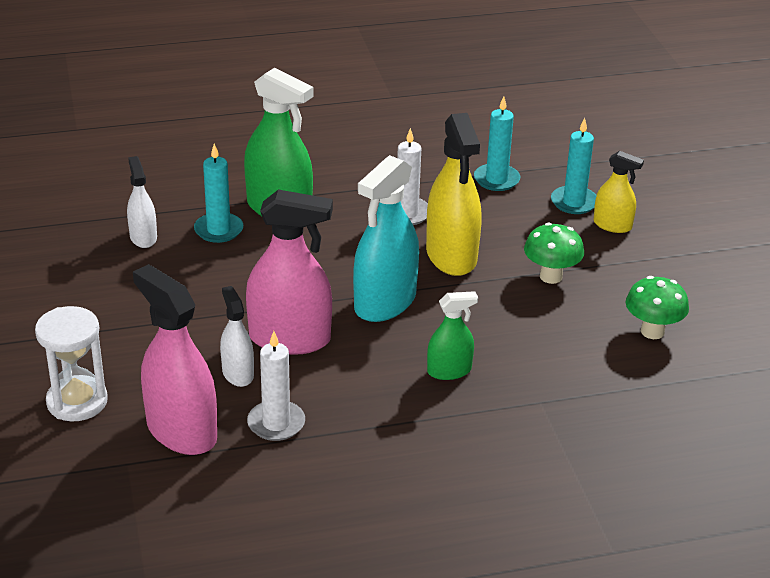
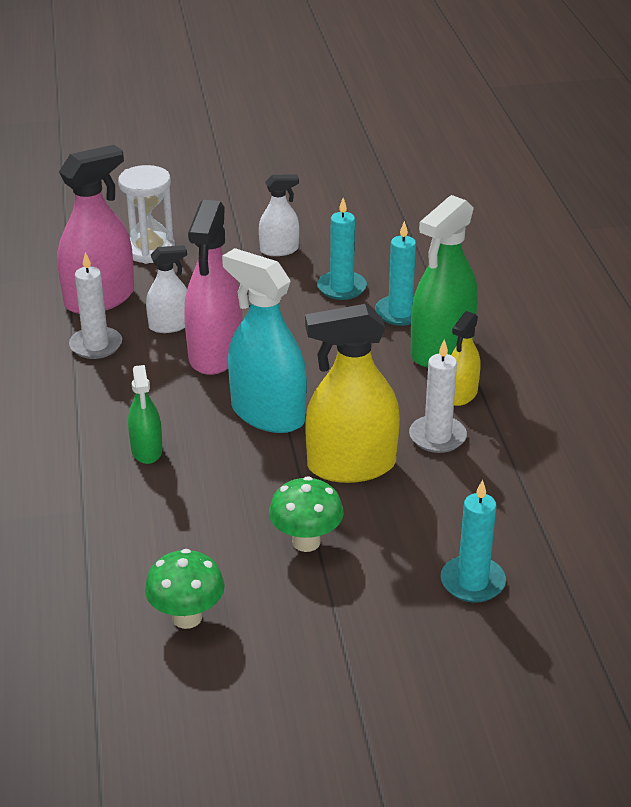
camera: 95 degrees right, 0 degrees up
white spray bottle [127,156,157,248] -> white spray bottle moved to [259,174,299,256]
turquoise candle [474,96,521,191] -> turquoise candle moved to [317,198,367,300]
yellow spray bottle [593,151,644,233] -> yellow spray bottle moved to [451,311,481,406]

